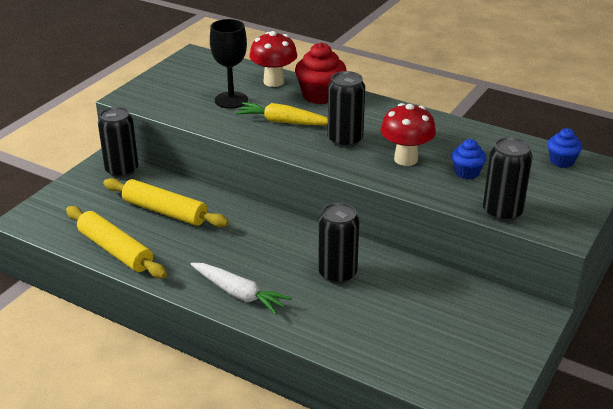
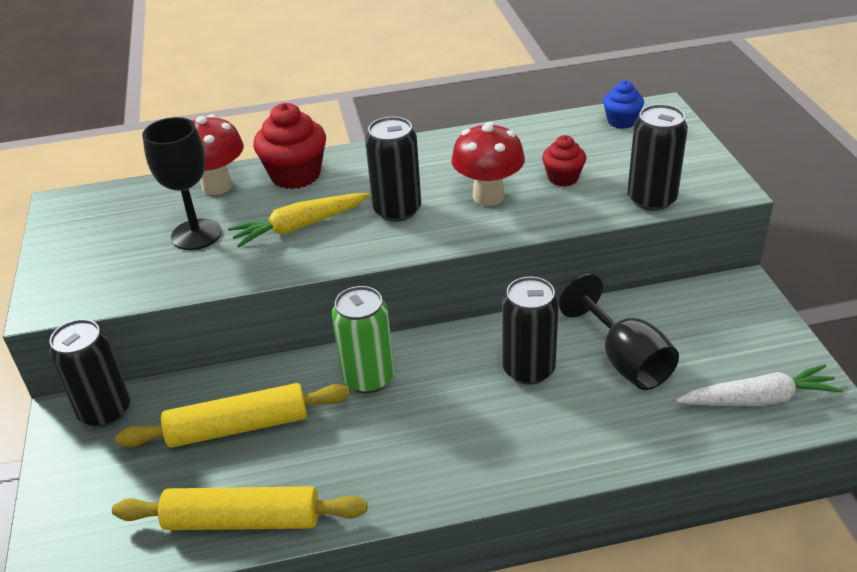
camera: 40 degrees left, 5 degrees up
white carrot [190,263,292,314] -> white carrot moved to [676,364,843,406]
blue cupcake [452,139,486,179] -> red cupcake [542,135,586,187]
none -> green can [332,286,394,393]
none -> black goblet [559,274,679,390]

